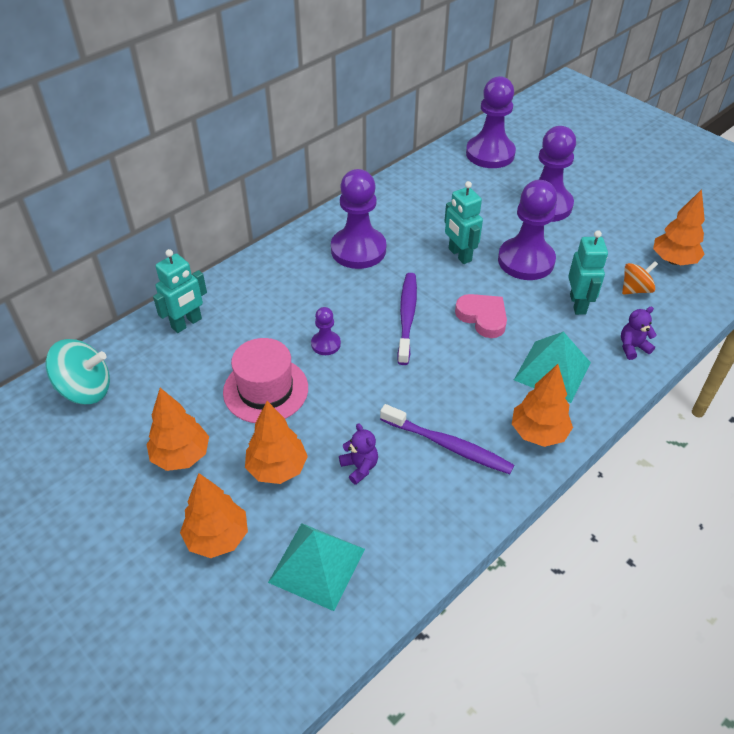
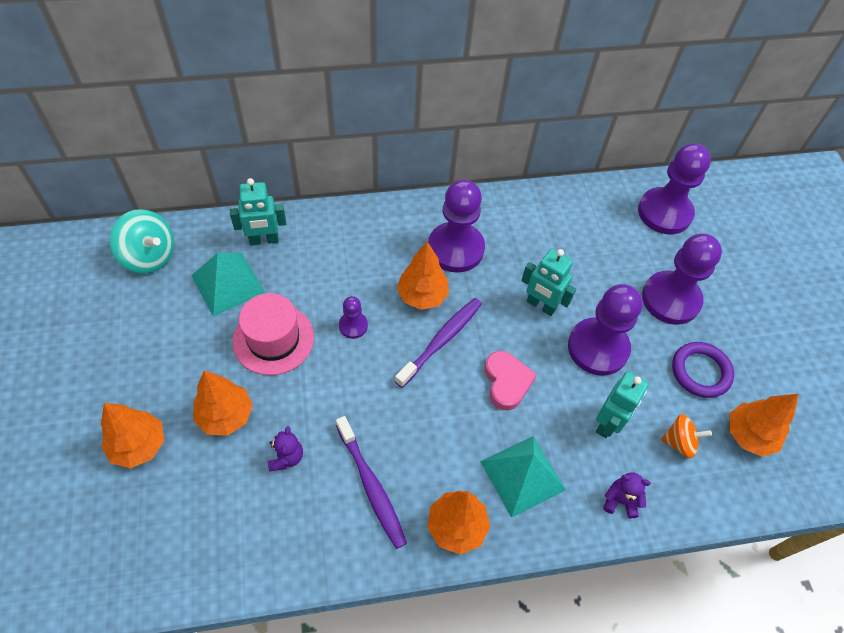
camera: 30 degrees right, 10 degrees up
orange tree [146,388,209,471] -> orange tree moved to [397,241,449,310]
turquoise pyramid [268,523,365,611] -> turquoise pyramid moved to [191,253,265,316]
turquoise robot [444,181,483,264] -> turquoise robot turned 60 degrees counterclockwise [521,249,576,316]
none -> purple ring [672,342,734,398]

